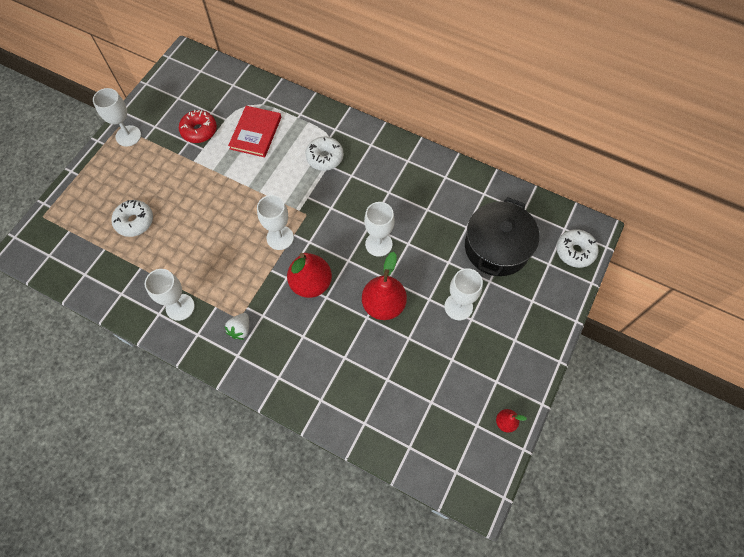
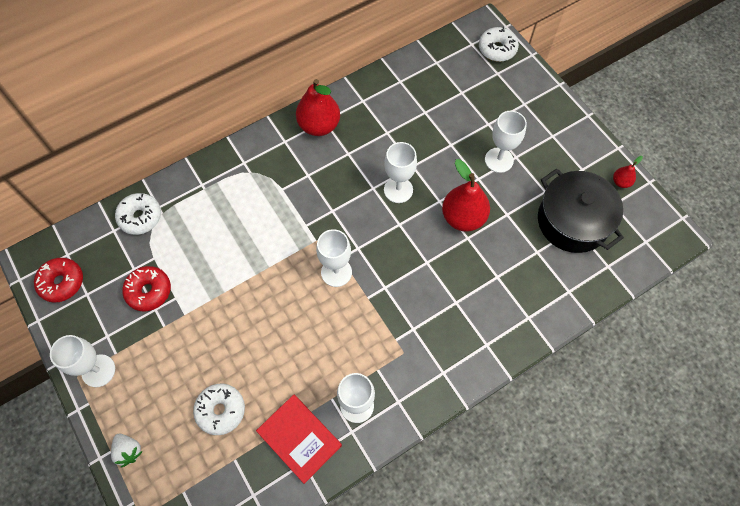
camera: 60 degrees left, 0 degrees up
white strawberry [225,313,249,340] -> white strawberry moved to [111,434,143,467]
red book [228,106,281,157] -> red book moved to [256,395,342,484]
red pear [287,253,332,298] -> red pear moved to [296,79,340,136]
white donut [305,137,343,171] -> white donut moved to [115,193,161,235]
black pot [465,197,539,276] -> black pot moved to [538,169,624,253]
none -> red donut [34,258,83,302]

